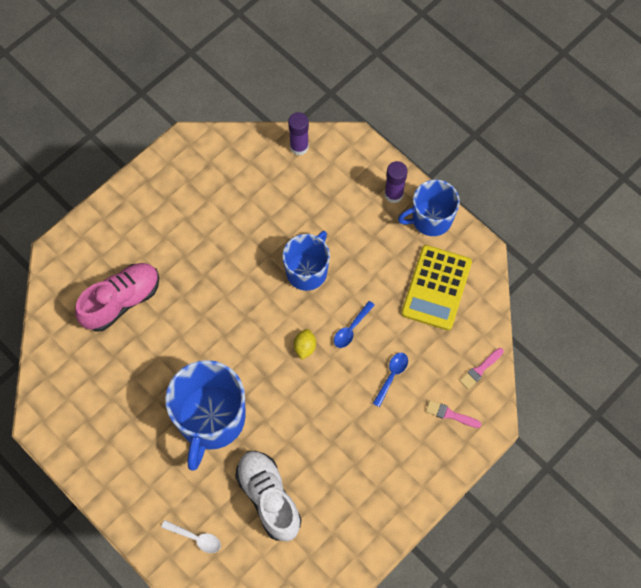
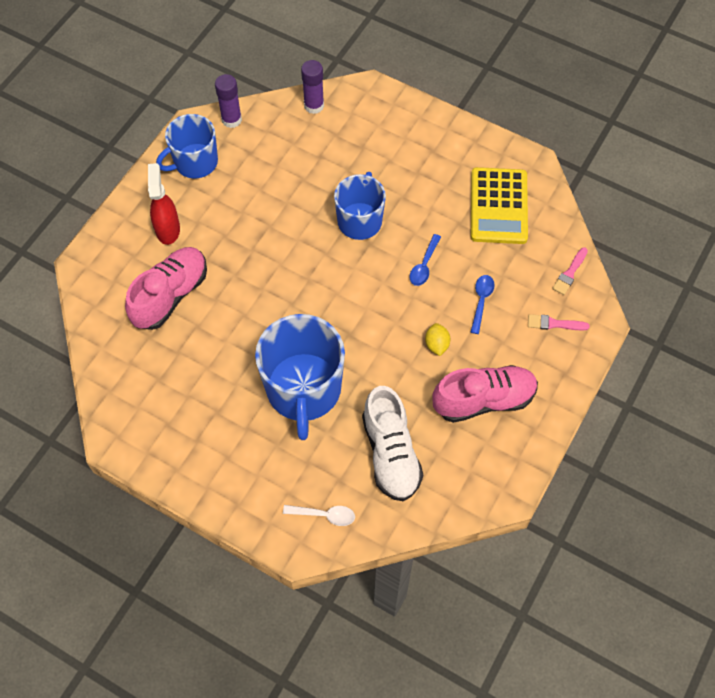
camera: 15 degrees left, 5 degrees down
white shoe [235,451,302,542] -> white shoe turned 150 degrees counterclockwise [362,386,423,501]
yellow lemon [294,329,316,360] -> yellow lemon moved to [425,323,451,356]
purple glue stick [384,161,408,203] -> purple glue stick moved to [215,74,242,128]
blue mug [398,180,460,236] -> blue mug moved to [156,114,218,178]
none -> red spray bottle [148,163,180,245]
none -> pink shoe [432,365,538,423]

